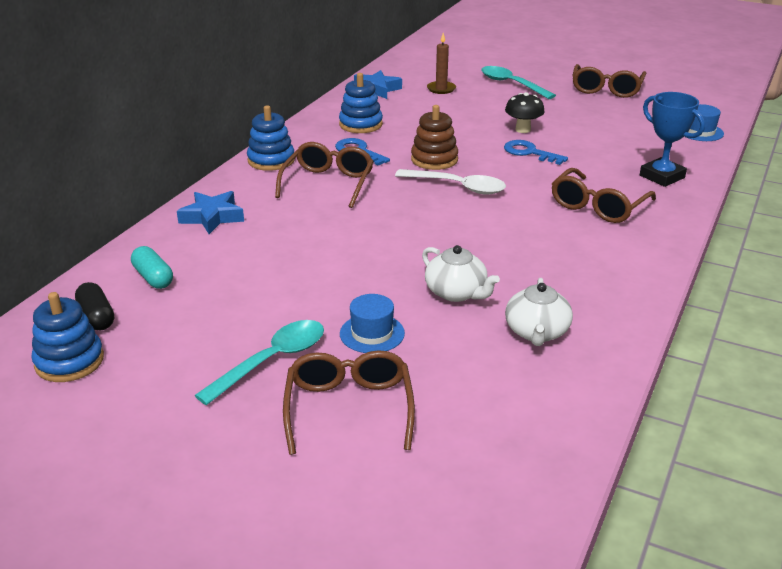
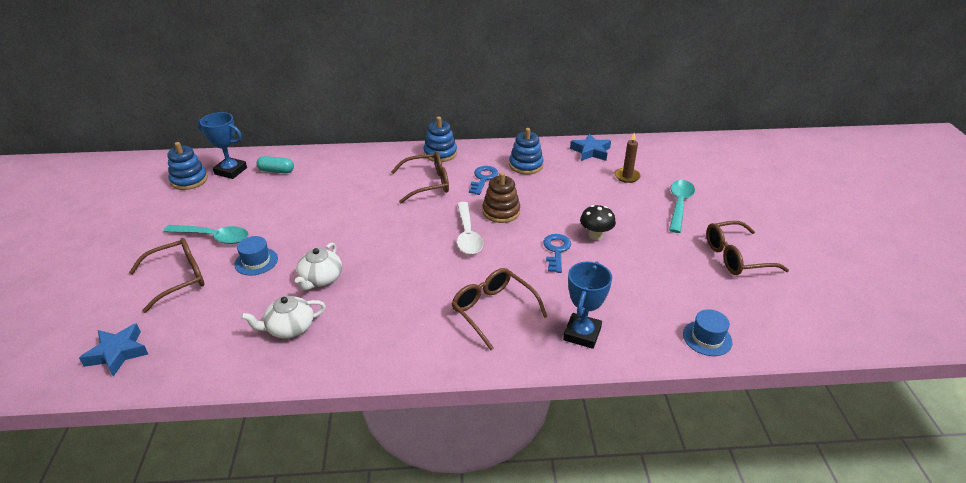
camera: 60 degrees right, 5 degrees up
black capsule [75,282,114,330] -> blue trophy [198,112,247,179]
turquoise capsule [131,246,173,289] -> turquoise capsule turned 75 degrees clockwise [257,156,294,173]
blue star [177,191,244,234] -> blue star moved to [79,323,148,377]
brown glasses [552,168,656,223] -> brown glasses turned 45 degrees clockwise [451,268,548,350]

